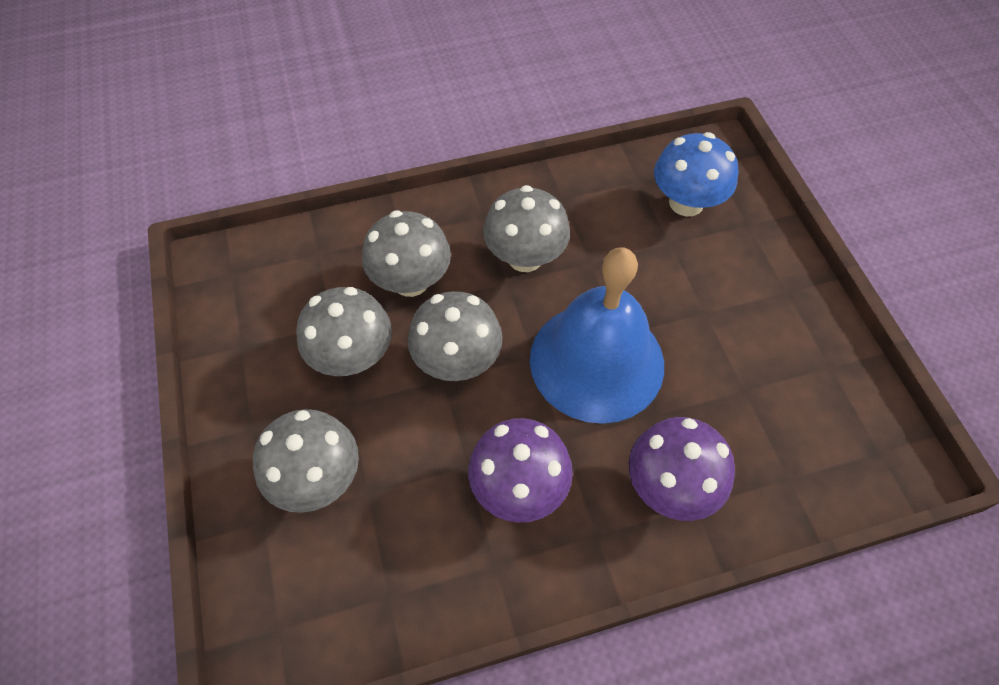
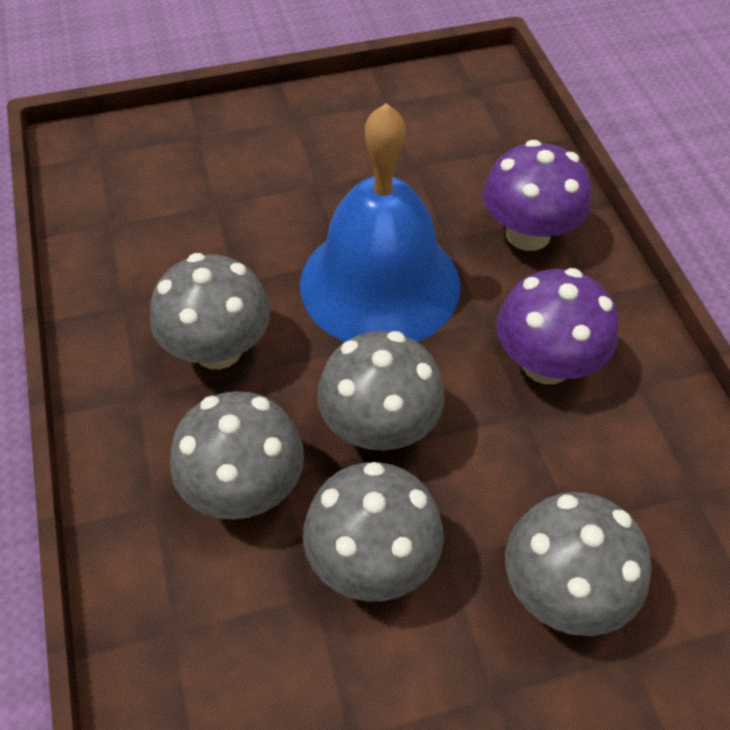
camera: 90 degrees left, 5 degrees down
blue mushroom [654,132,738,216] -> none

